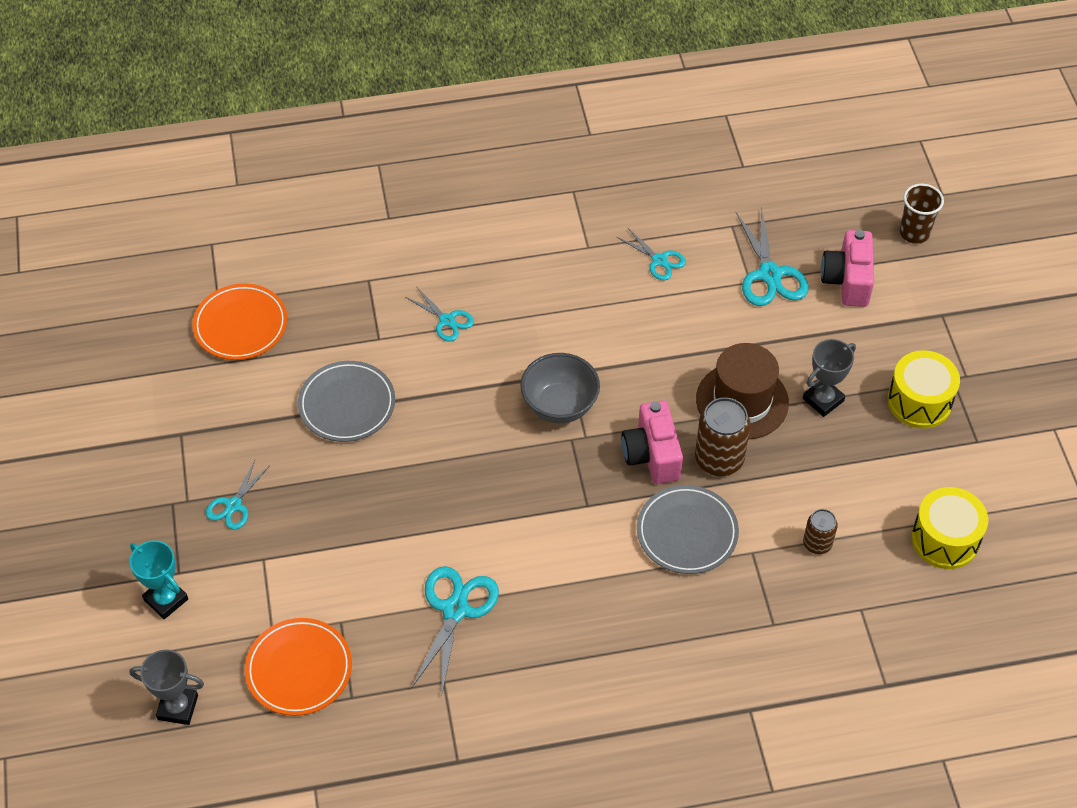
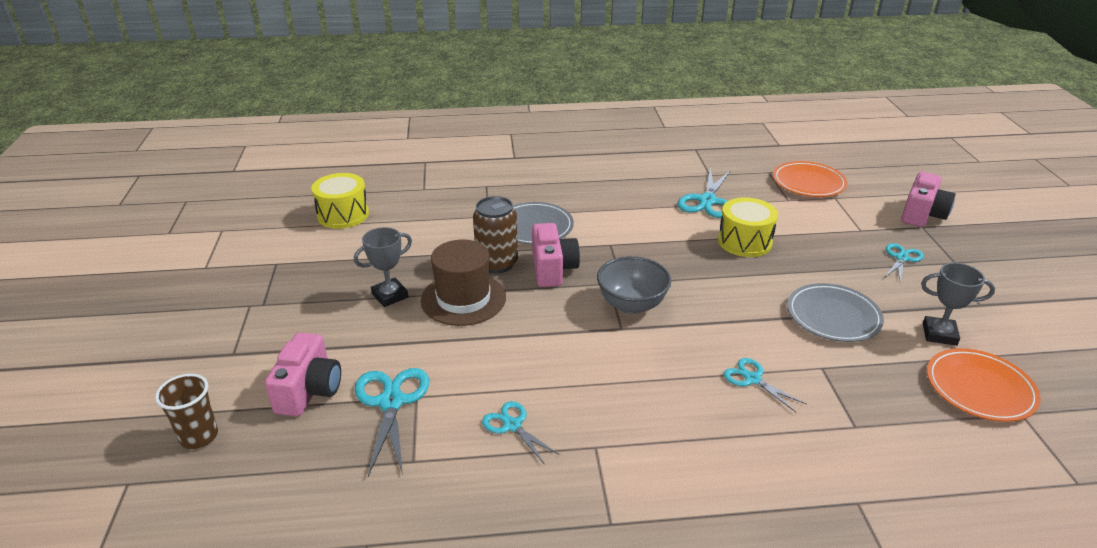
camera: 175 degrees left, 20 degrees down
turquoise trophy [130,540,188,619] -> pink camera [902,172,955,227]
grey trophy [130,649,204,725] -> grey trophy moved to [921,263,995,346]
brown can [803,509,838,554] -> none
yellow drum [888,350,960,428] -> yellow drum moved to [718,197,778,257]

